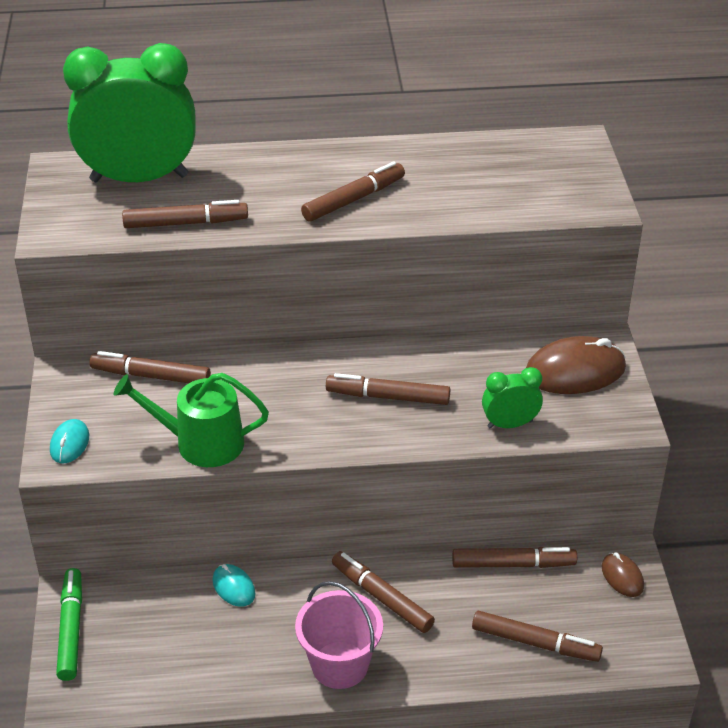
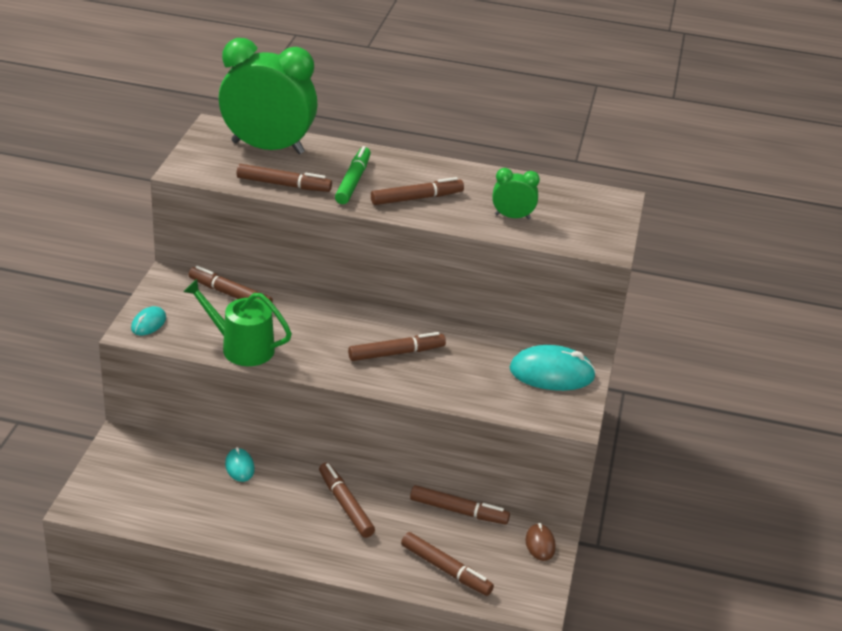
camera: 15 degrees right, 5 degrees down
green marker [56,568,82,681] -> green marker moved to [335,146,371,204]
pink bucket [295,581,383,689] -> none
brown marker [326,373,450,405] -> brown marker turned 135 degrees clockwise [348,332,446,361]
green clock [482,367,543,429] -> green clock moved to [492,168,540,219]
brown mouse [526,336,626,394] -> turquoise mouse [509,345,596,391]

